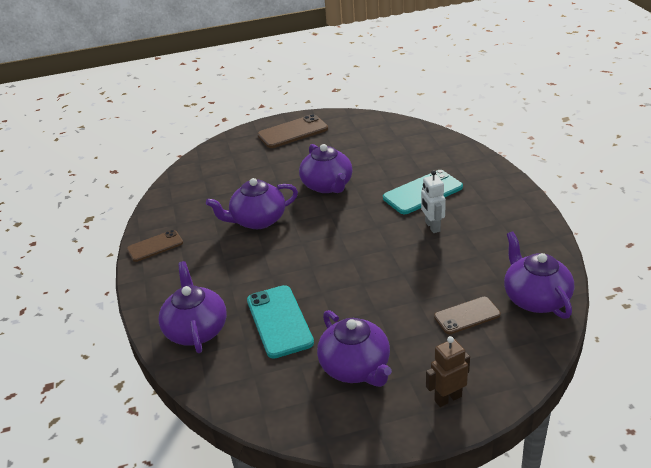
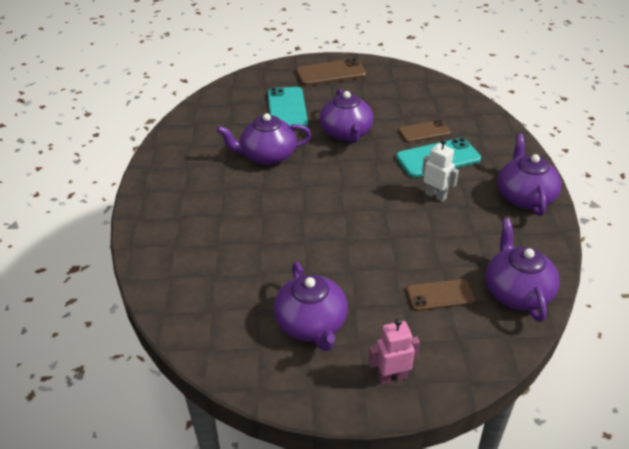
camera: 10 degrees right, 5 degrees up
brown phone [127,230,183,262] -> brown phone moved to [398,120,451,143]
purple teapot [158,261,227,353] -> purple teapot moved to [497,134,561,216]
turquoise phone [247,285,314,359] -> turquoise phone moved to [268,87,308,127]
white robot [421,170,446,233] -> white robot turned 135 degrees clockwise [422,139,459,202]
brown robot [426,336,470,407] -> pink robot [369,319,420,385]

